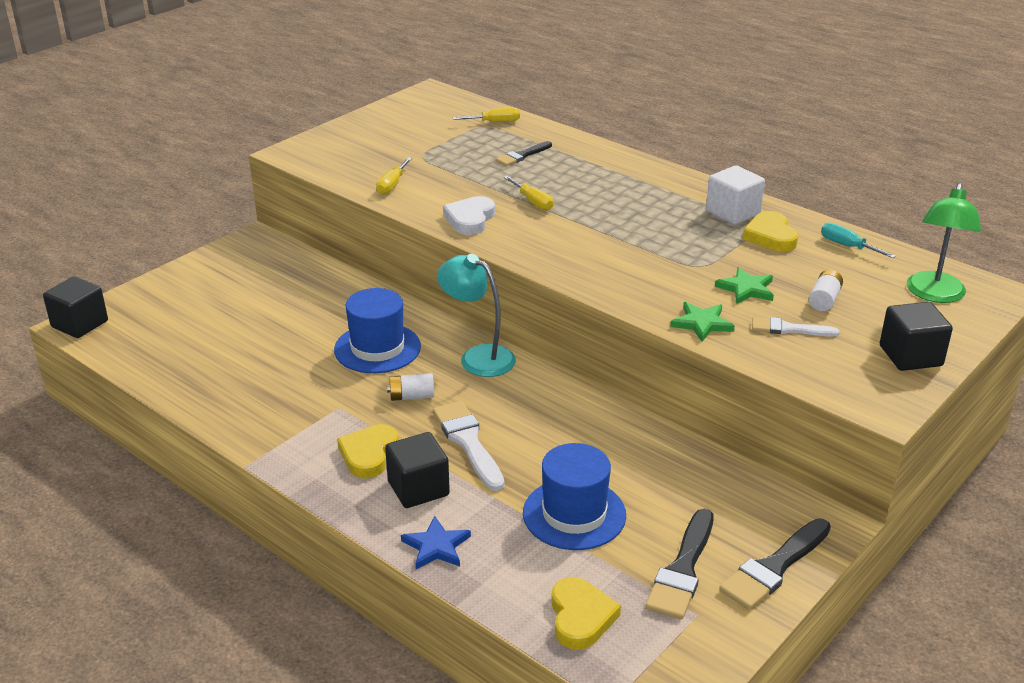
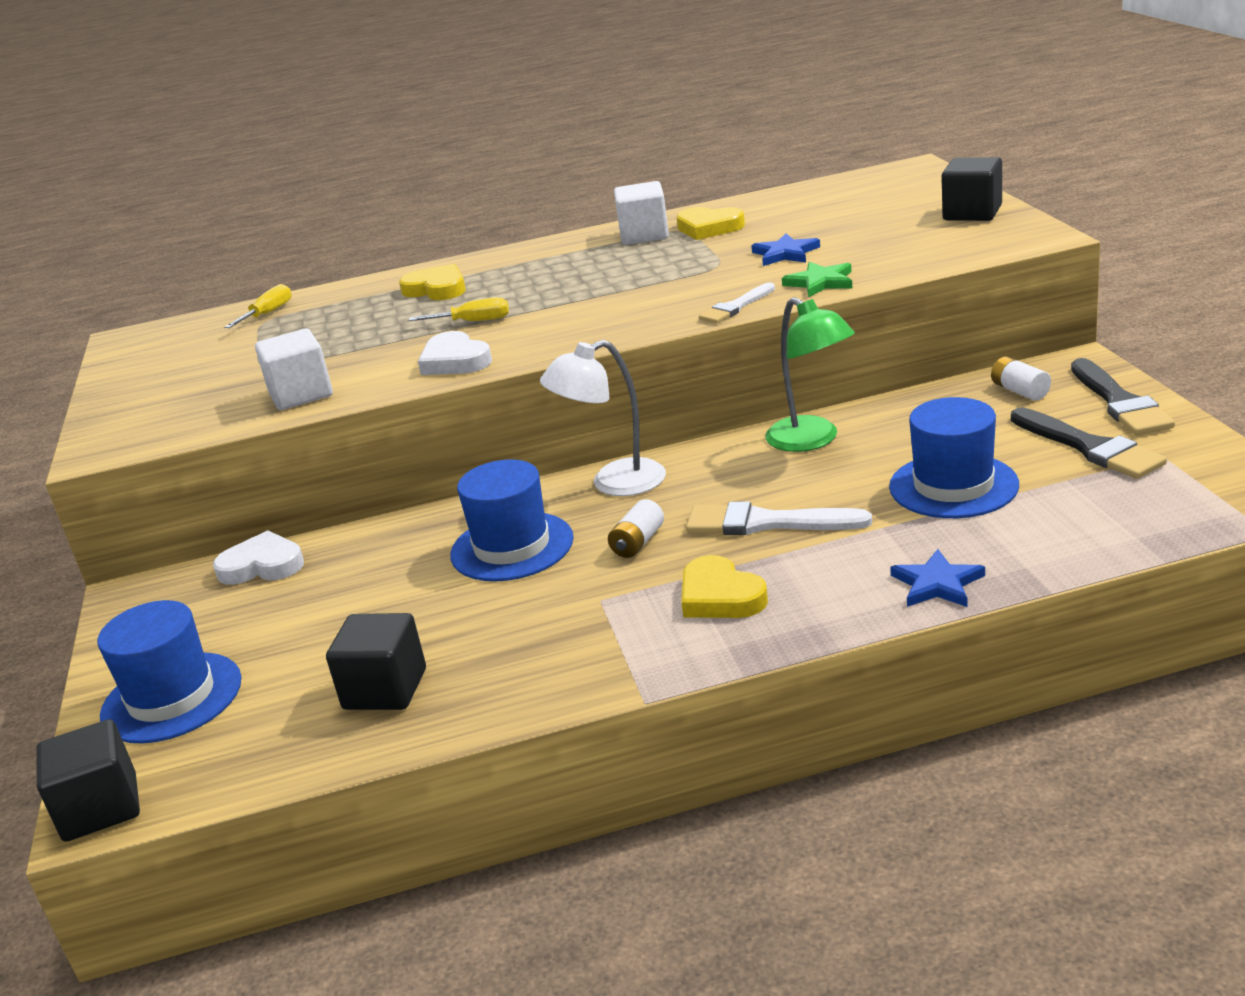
camera: 50 degrees left, 5 degrees down
yellow screwdriver [376,157,412,195] -> white cube [255,329,333,410]
black cube [385,432,450,508] -> black cube moved to [326,613,426,710]
turquoise lamp [437,254,516,377] -> white lamp [540,340,666,496]
black brush [496,141,552,166] -> none
yellow heart [551,577,621,650] -> yellow heart moved to [399,264,466,300]
green star [715,267,774,304] -> blue star [751,233,820,266]
white brush [752,317,840,337] -> white brush moved to [699,283,775,323]
white battery [809,270,843,311] -> white battery moved to [991,356,1051,401]
turquoise screwdriver [821,222,896,258] -> none
green lamp [907,183,981,303] -> green lamp moved to [765,297,855,452]
none -> blue hat [97,600,241,743]
none -> white heart [213,530,304,585]

